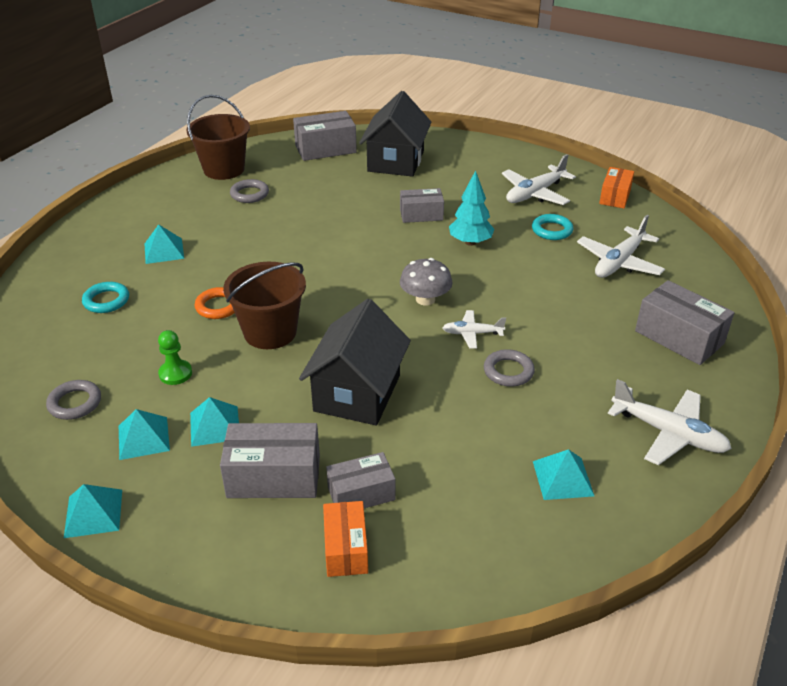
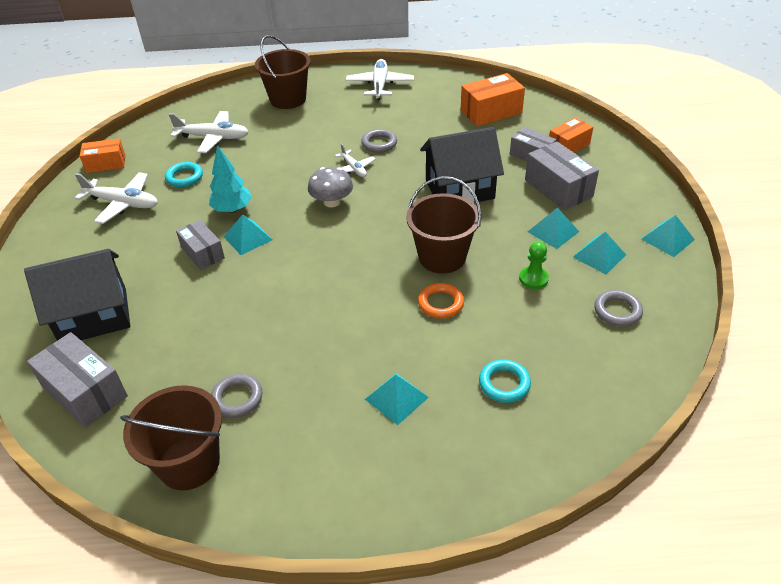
camera: 120 degrees left, 5 degrees up
turquoise pyramid [533,449,594,500] -> turquoise pyramid moved to [223,215,272,255]
grey box [635,280,735,365] -> brown bucket [255,35,311,109]
none -> orange box [461,73,525,126]

